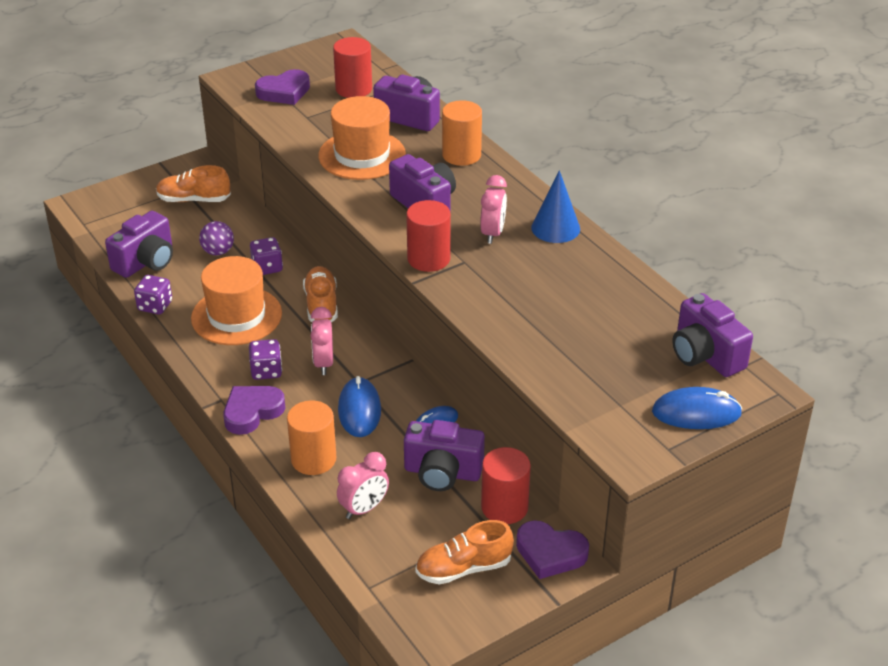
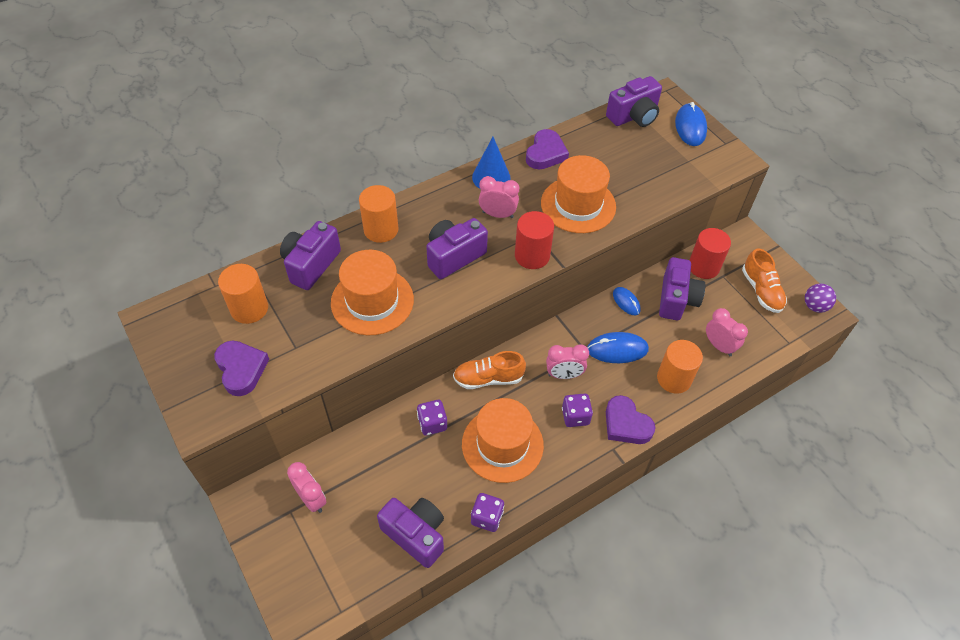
camera: 90 degrees left, 15 degrees up
orange shoe [156,165,231,202] -> pink clock [287,462,326,513]
purple ball [199,221,234,256] -> purple ball moved to [805,283,836,313]
red cylinder [333,37,372,98] -> orange cylinder [218,264,268,324]
purple heart [516,520,589,579] -> purple heart moved to [526,129,569,169]
none -> orange hat [541,155,616,233]

